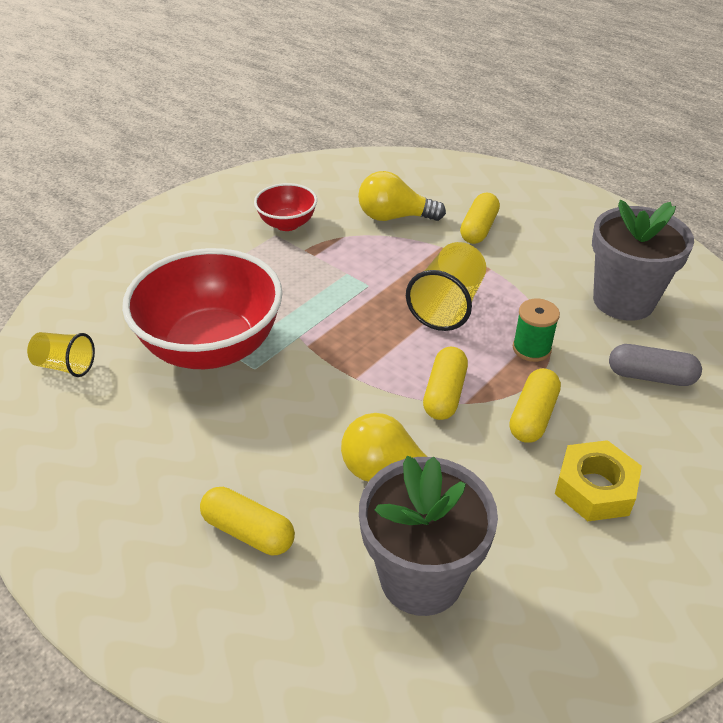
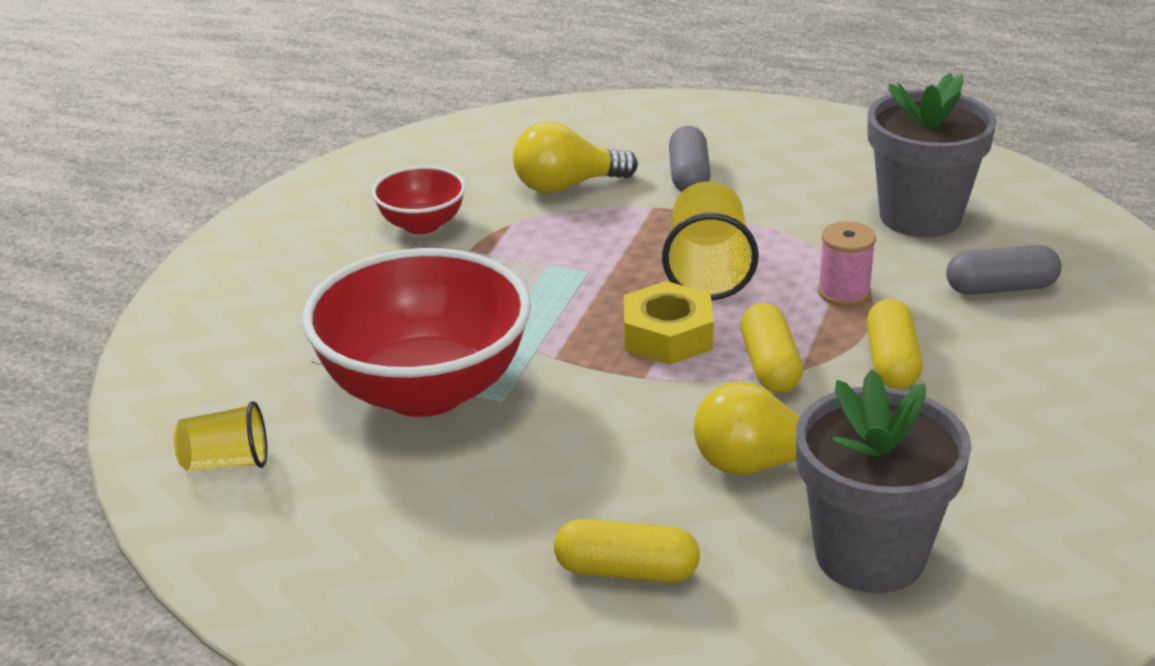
camera: 20 degrees left, 10 degrees down
yellow capsule [460,193,500,244] -> grey capsule [669,126,711,192]
green spool [513,299,560,362] -> pink spool [818,221,876,306]
yellow nut [555,440,642,521] -> yellow nut moved to [624,281,714,365]

